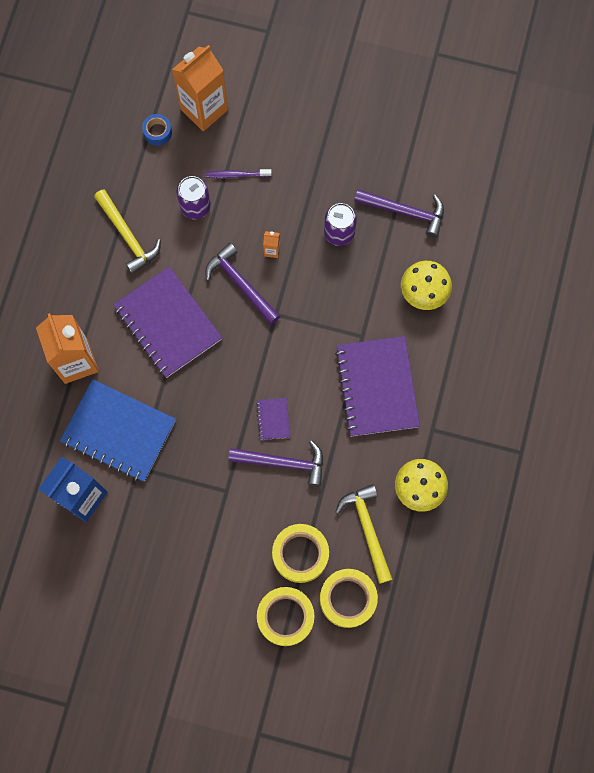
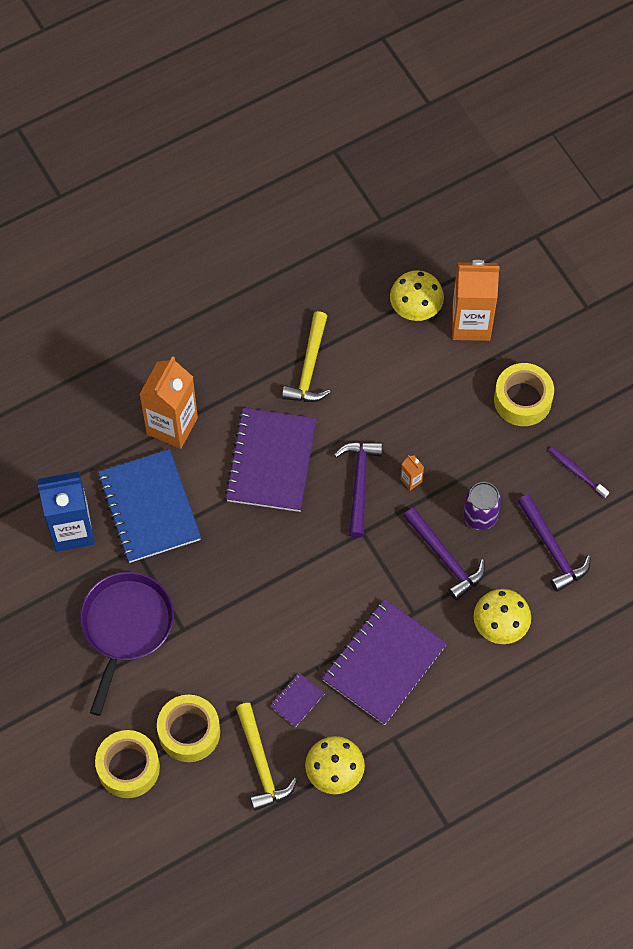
camera: 45 degrees right, 10 degrees down
blue tape [142,114,172,146] -> yellow mushroom [390,270,444,321]
purple can [177,176,211,219] -> none
purple toothbrush [205,169,272,178] -> purple toothbrush moved to [549,447,609,498]
purple hammer [229,440,324,486] -> purple hammer moved to [403,508,485,601]
purple notebook [256,398,290,440] -> purple notebook moved to [270,673,325,727]
yellow tape [320,569,378,628] -> yellow tape moved to [494,363,554,426]
yellow hammer [336,484,393,584] -> yellow hammer turned 135 degrees clockwise [236,703,297,811]
none -> purple pan [80,572,174,716]

